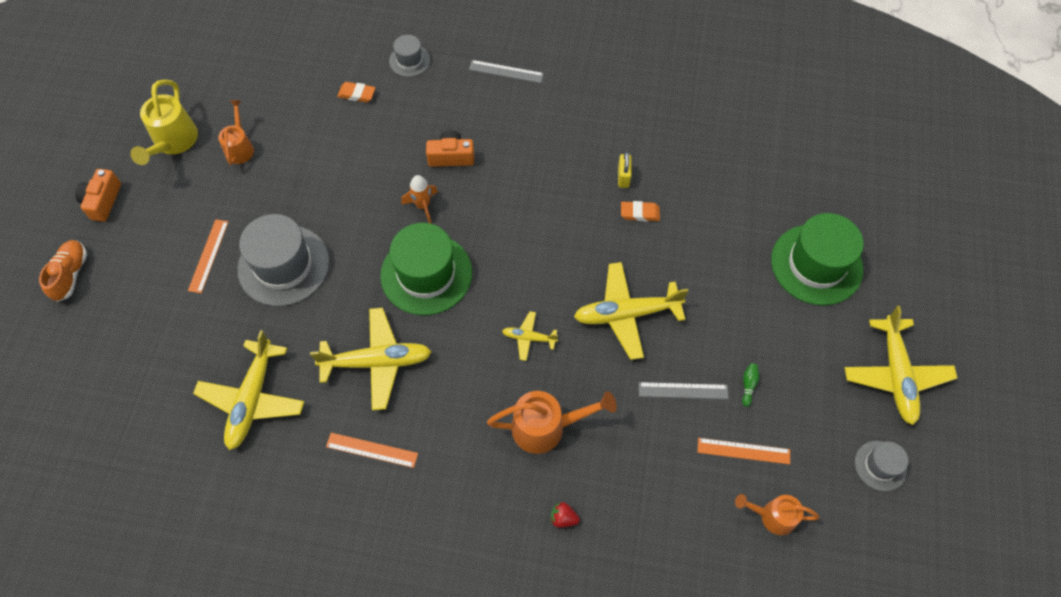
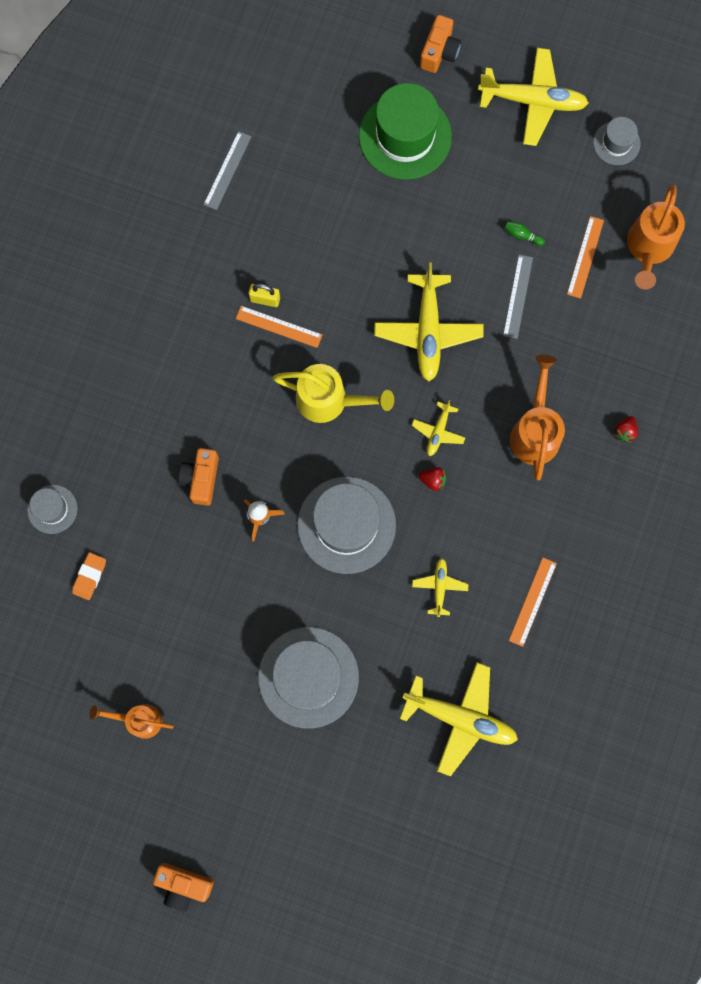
camera: 80 degrees left, 15 degrees up
orange shoe [39,240,87,302] -> none
yellow watering can [130,80,198,165] -> yellow watering can moved to [273,364,394,423]
orange ruler [188,219,229,293] -> orange ruler moved to [236,306,322,348]
yellow plane [310,308,431,410] -> yellow plane [412,558,469,617], size x0.50
green hat [380,223,472,315] -> grey hat [297,477,396,574]
grey ruler [469,60,544,83] -> grey ruler moved to [204,131,251,210]
orange eraser [621,201,660,221] -> none
orange watering can [735,494,820,535] -> orange watering can [627,184,685,290], size x1.55
none -> red strawberry [419,467,446,491]
none -> orange camera [420,15,461,73]

